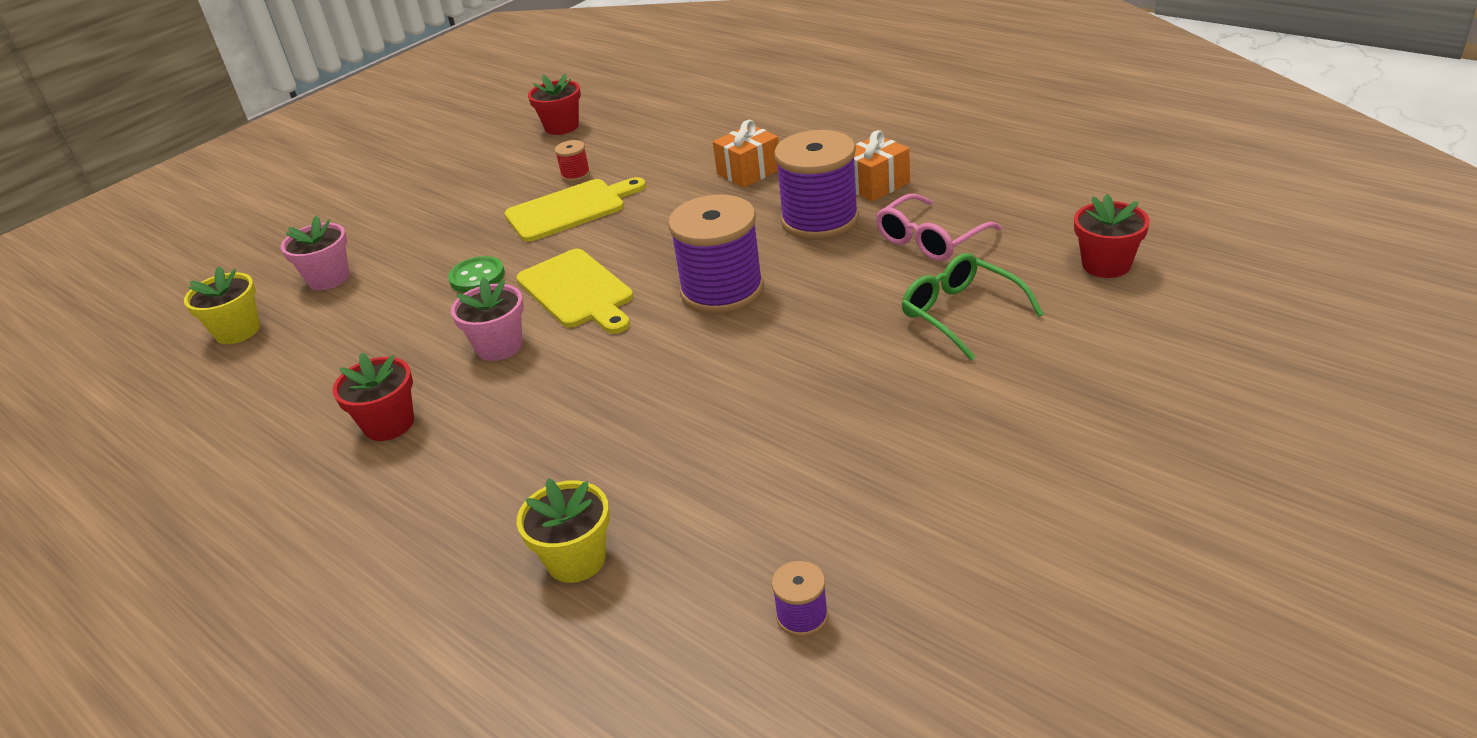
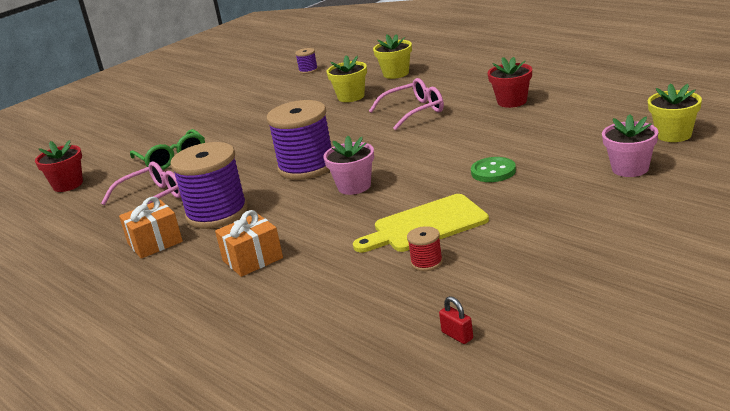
camera: 175 degrees left, 10 degrees down
pink flower pot [451,277,524,361] -> pink flower pot moved to [323,136,374,195]
yellow cutting board [516,249,633,334] -> none
red flower pot [528,74,581,135] -> red padlock [439,296,473,344]
none -> yellow flower pot [326,55,367,102]
none -> pink glasses [369,78,444,130]

